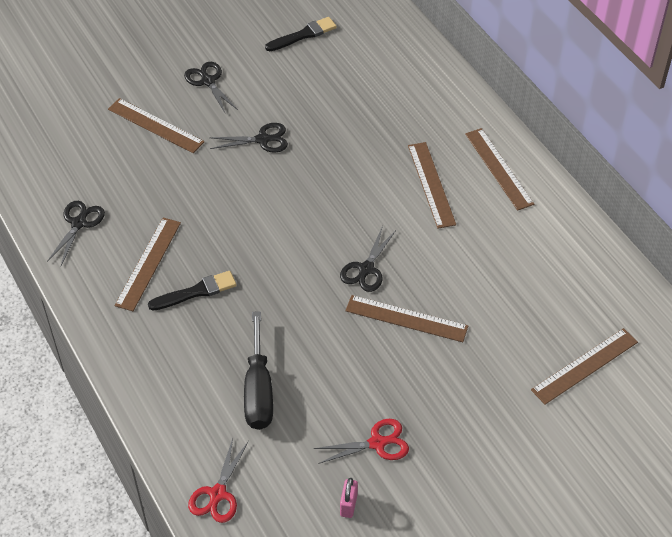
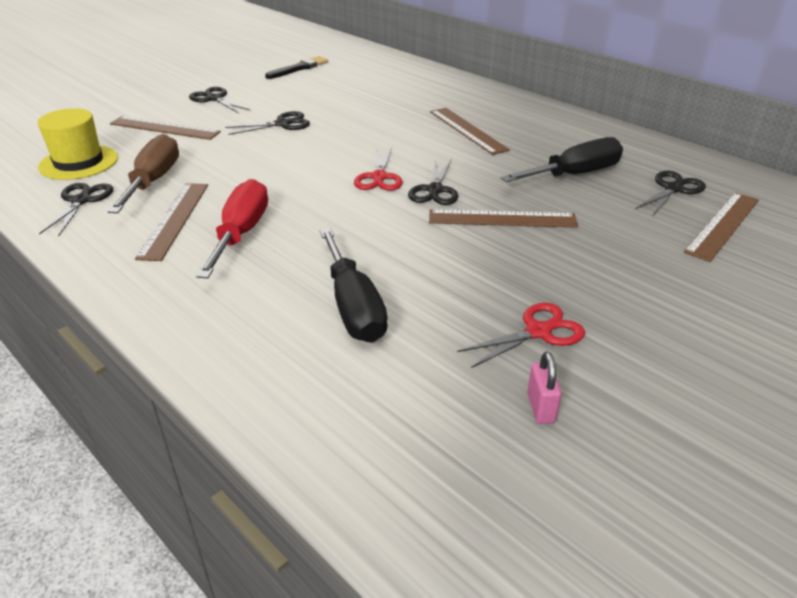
camera: 15 degrees left, 15 degrees down
black brush [148,271,237,311] -> red screwdriver [196,179,268,278]
red scissors [188,438,249,523] -> red scissors moved to [354,147,403,191]
brown ruler [465,128,534,211] -> none
none -> yellow hat [38,108,118,180]
none -> brown screwdriver [107,134,179,213]
none -> black screwdriver [501,137,623,182]
none -> black scissors [636,171,706,215]

